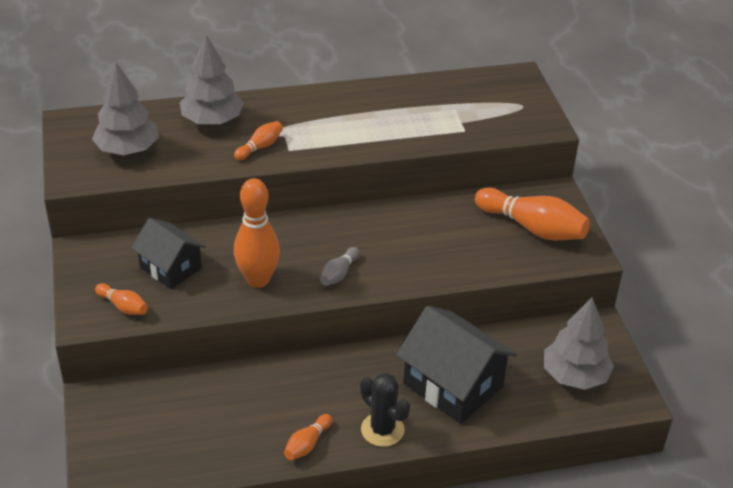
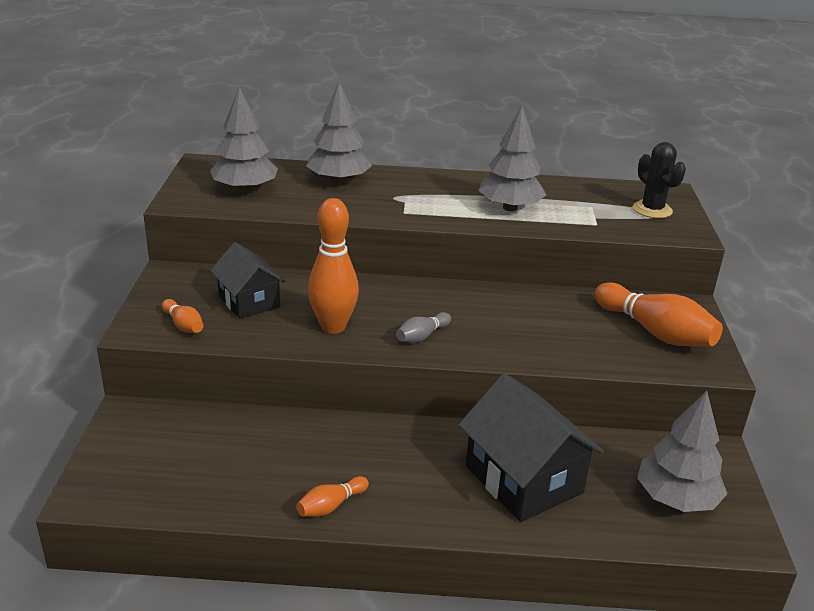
camera: 15 degrees right, 10 degrees down
orange bowling pin [234,121,283,160] -> none
black cactus [360,373,410,447] -> black cactus moved to [633,142,686,218]
none -> grey tree [478,106,546,211]

